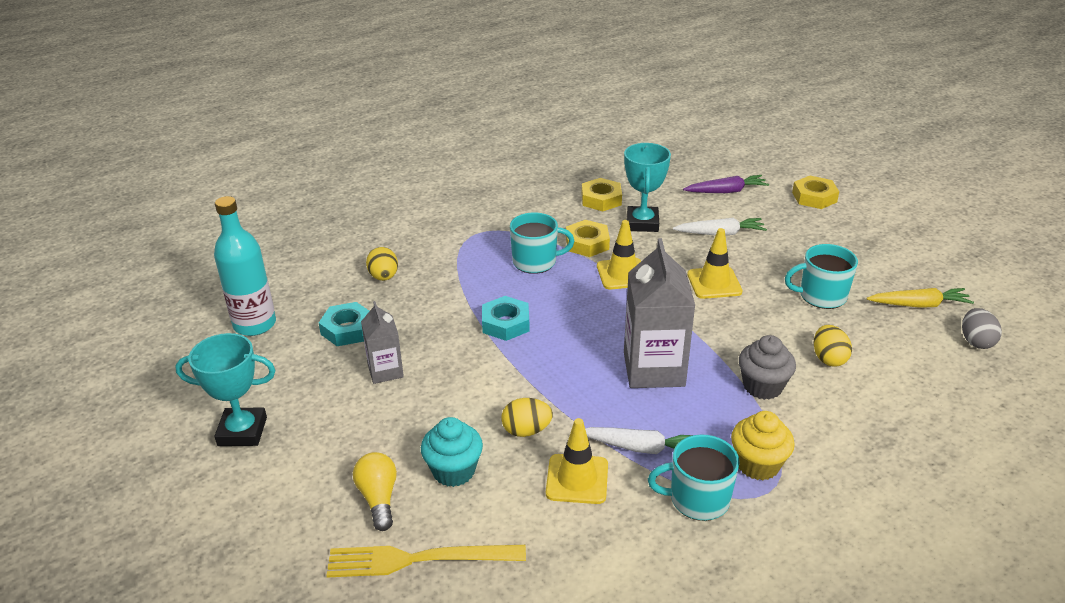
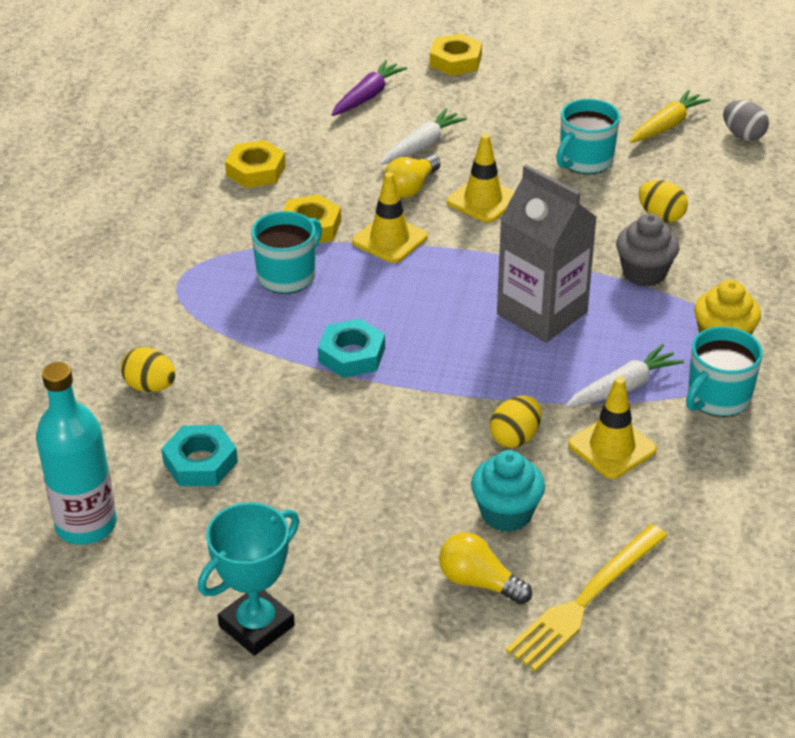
camera: 45 degrees left, 5 degrees up
grey carton [361,301,404,384] -> none
turquoise trophy [624,143,671,232] -> none
none -> yellow light bulb [384,154,441,198]

